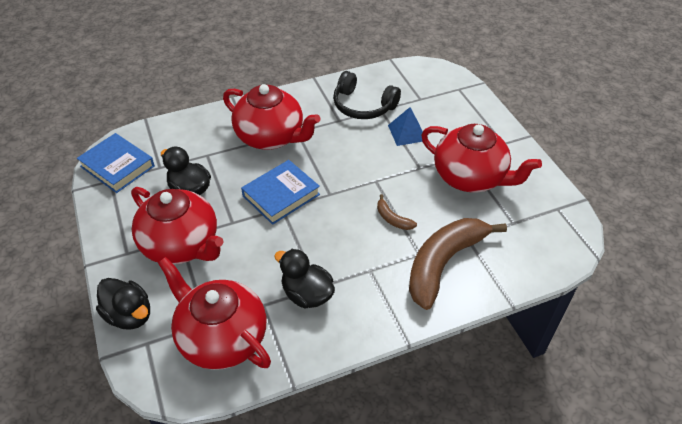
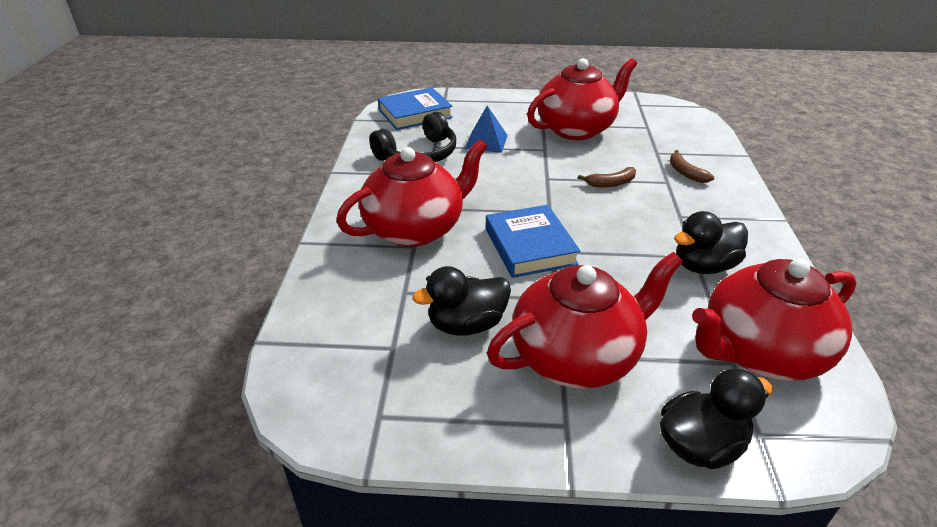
camera: 65 degrees left, 10 degrees down
blue book [77,133,155,193] -> blue book moved to [378,87,453,130]
brown banana [409,218,507,310] -> brown banana [670,150,714,183], size x0.42

